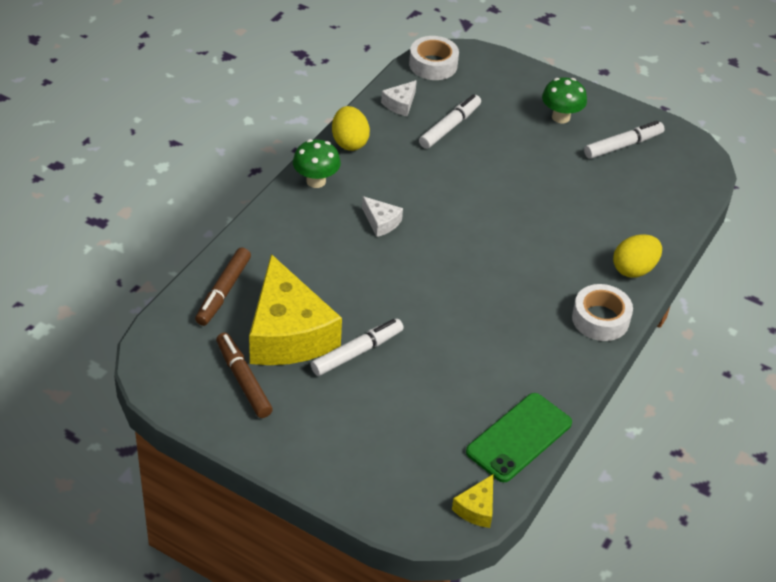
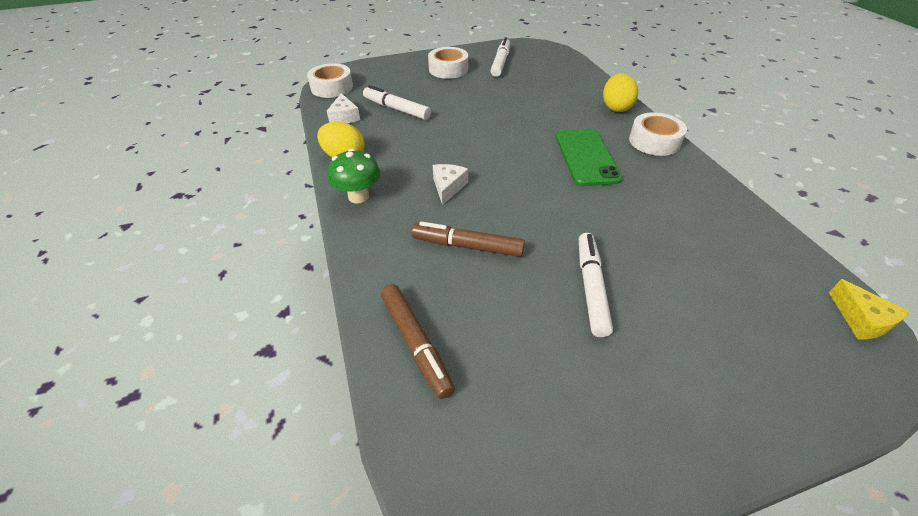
camera: 45 degrees left, 0 degrees up
brown marker [216,333,273,418] -> brown marker moved to [411,221,525,257]
yellow cheese [249,254,342,365] -> none
white cheese [362,196,403,237] -> white cheese turned 75 degrees counterclockwise [433,164,468,205]
white marker [419,94,481,149] -> white marker turned 45 degrees counterclockwise [363,85,431,120]
green phone [466,393,572,482] -> green phone moved to [555,129,622,186]
green mushroom [542,77,587,123] -> white tape [428,47,468,79]

